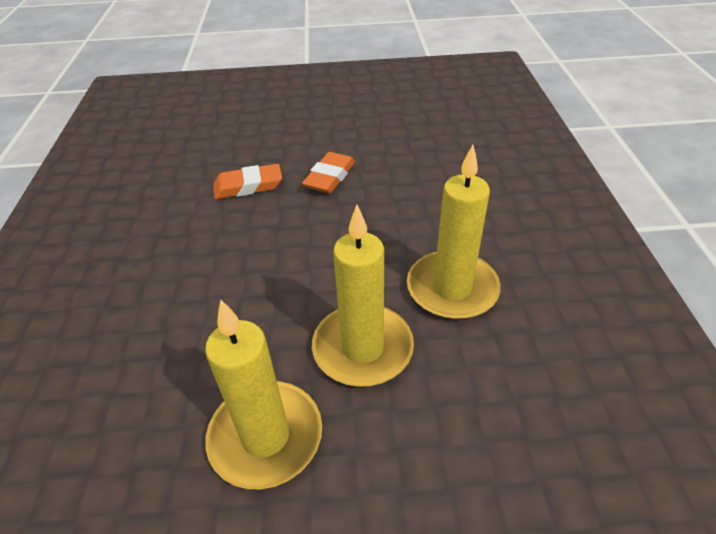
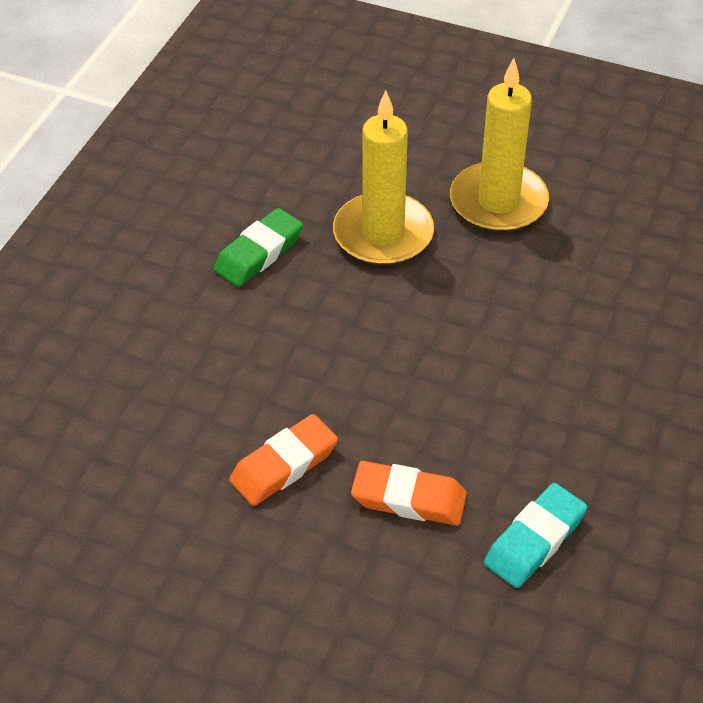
camera: 155 degrees left, 5 degrees up
yellow candle [407,145,501,320] -> green eraser [213,208,303,287]
none -> turquoise eraser [484,483,587,588]

